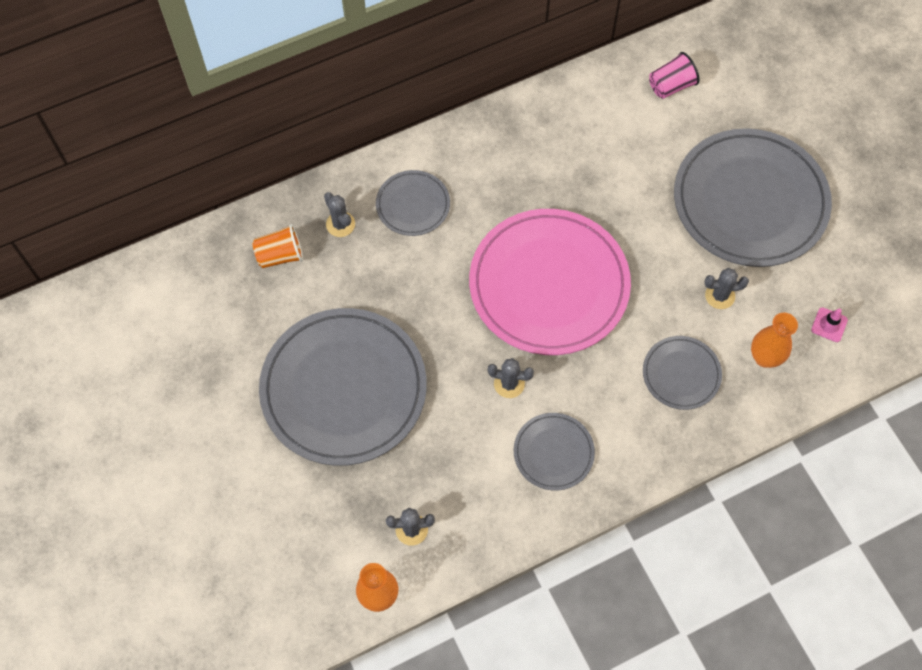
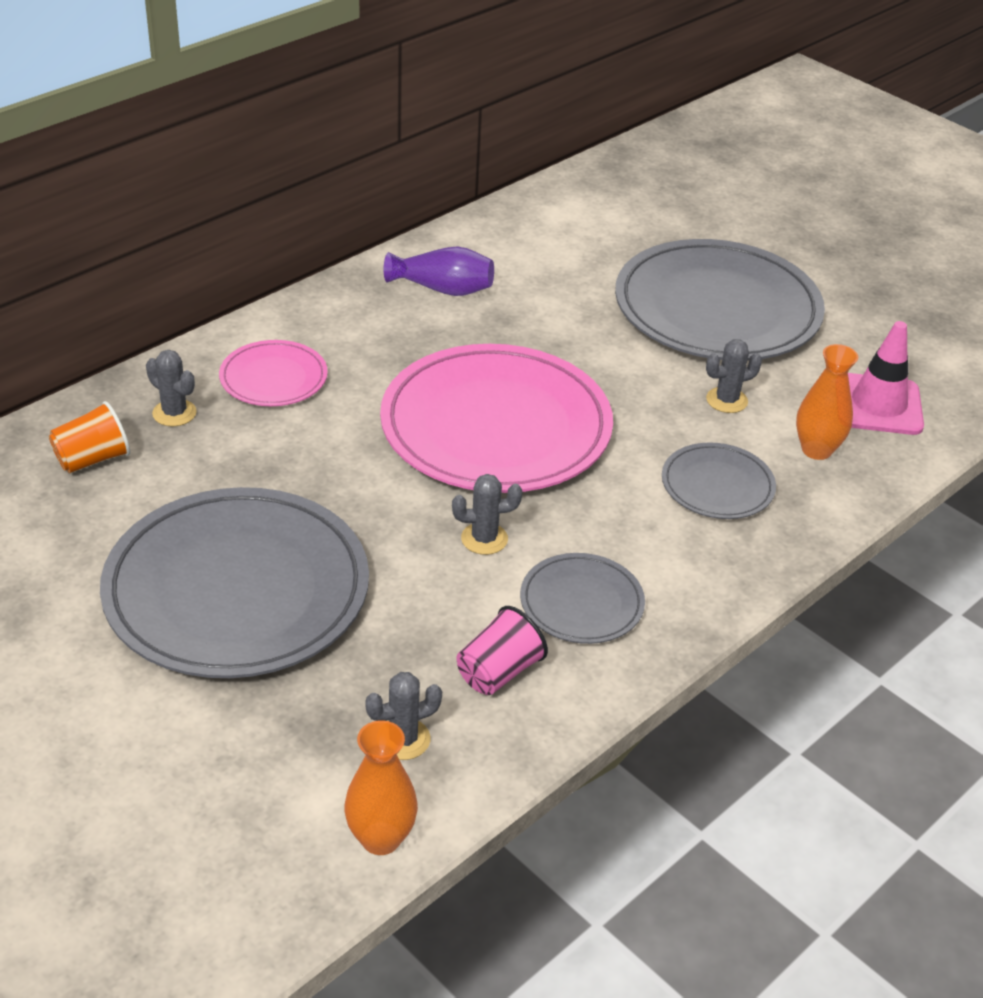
camera: 20 degrees left, 25 degrees down
grey plate [376,170,450,236] -> pink plate [219,340,328,406]
pink cup [649,52,699,99] -> pink cup moved to [456,606,548,695]
pink traffic cone [811,307,848,342] -> pink traffic cone [848,321,924,435], size x2.01
none -> purple vase [384,246,494,296]

